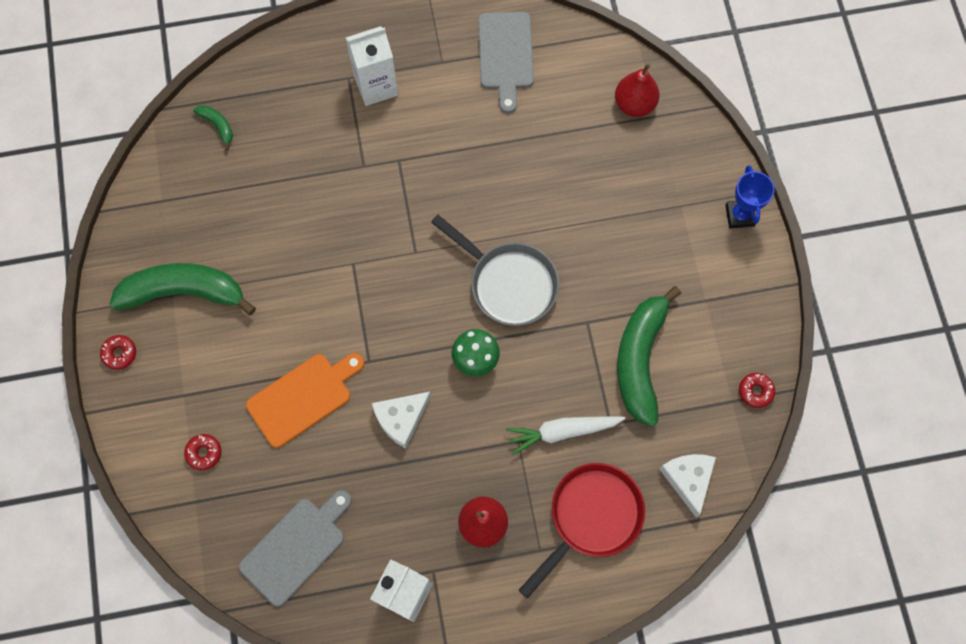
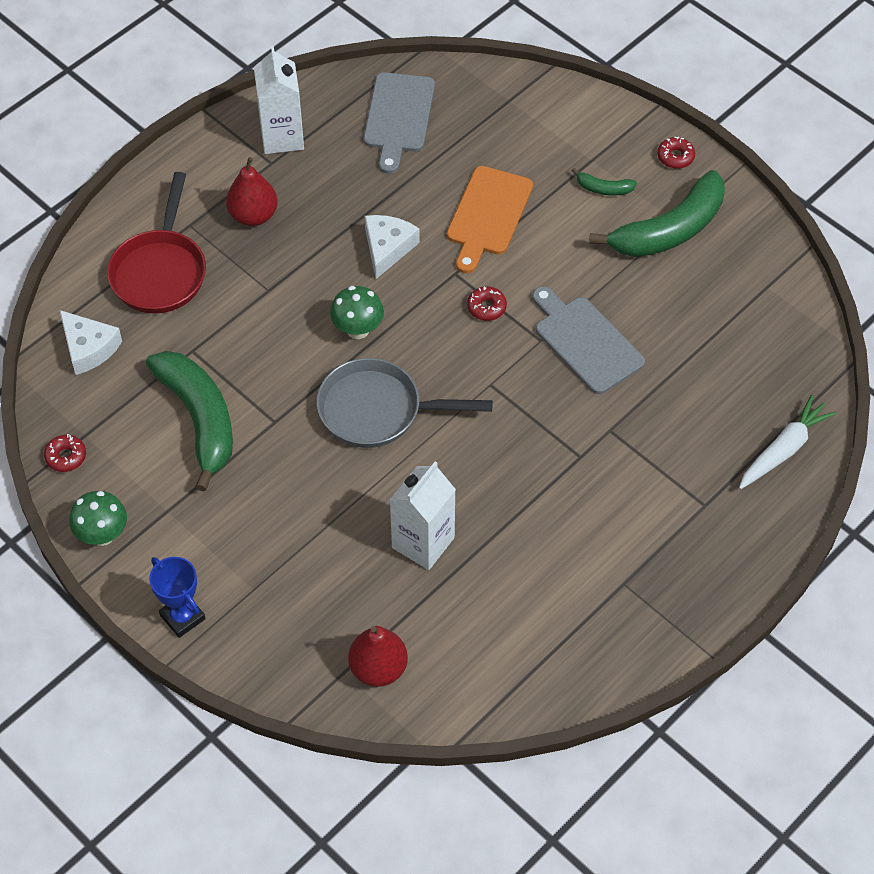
camera: 145 degrees right, 15 degrees down
red donut [184,434,221,470] -> red donut moved to [467,286,507,321]
green banana [193,105,233,150] -> green banana moved to [571,168,637,196]
white carton [346,26,398,106] -> white carton moved to [390,461,456,570]
grey cutting board [478,12,534,113] -> grey cutting board moved to [532,286,645,394]
white carrot [506,416,625,455] -> white carrot moved to [739,395,836,489]
none -> green mushroom [69,491,127,546]

